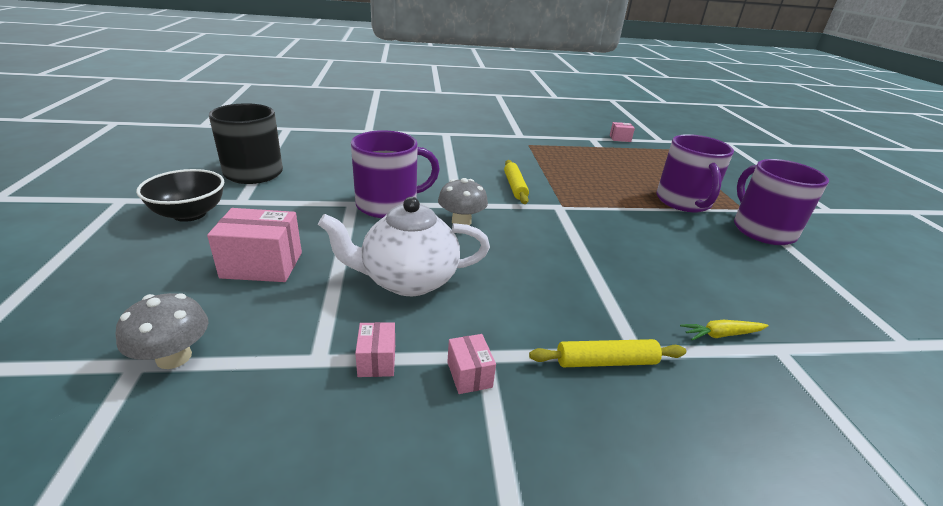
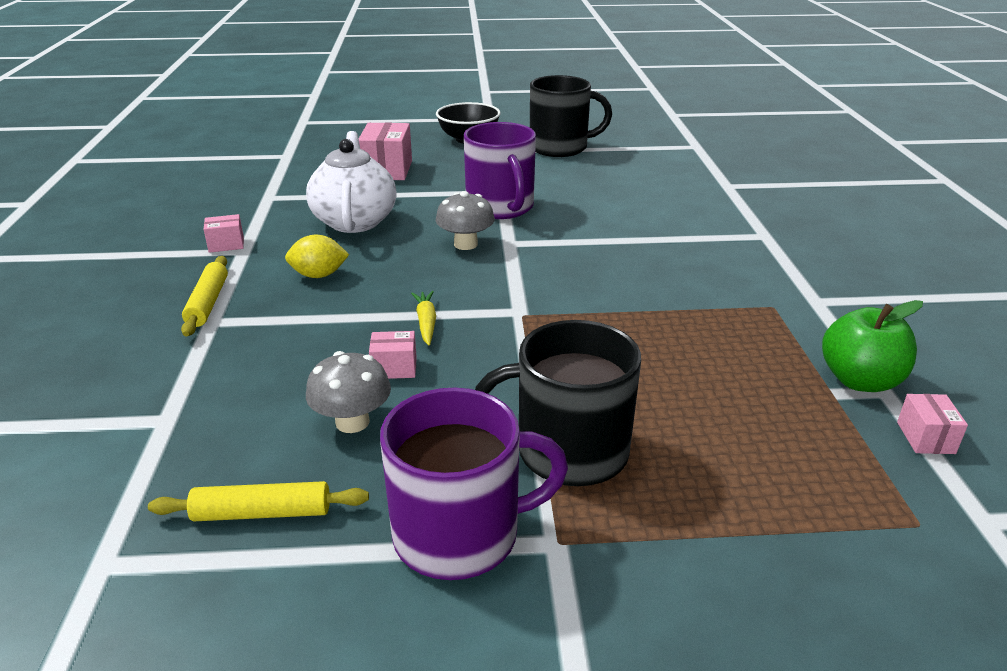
camera: 95 degrees right, 0 degrees up
grey mushroom [115,293,208,369] -> grey mushroom moved to [306,351,391,433]
pink box [355,322,395,377] -> pink box moved to [369,331,417,379]
yellow rolling pin [504,160,529,204] -> yellow rolling pin moved to [148,481,369,521]
purple mug [656,134,734,212] -> black mug [475,320,641,486]
yellow carrot [680,320,769,341] -> yellow carrot moved to [411,291,436,345]
none -> yellow lemon [285,235,349,278]
none -> green apple [822,300,923,392]

